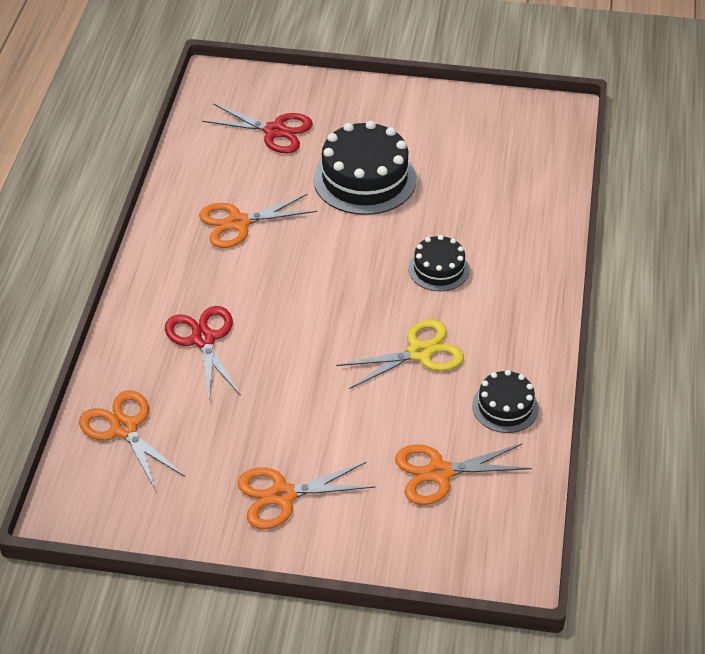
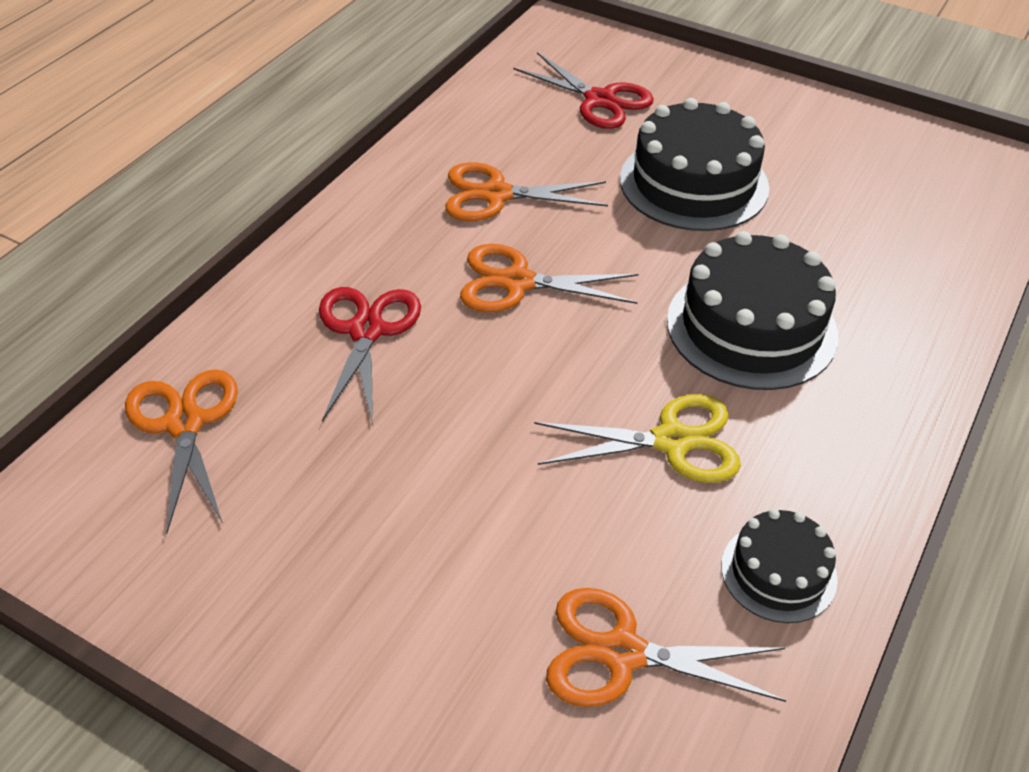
camera: 20 degrees right, 0 degrees up
orange scissors [237,462,375,529] -> orange scissors moved to [460,244,638,312]
black cake [409,235,469,291] -> black cake [667,231,838,390], size x1.79

